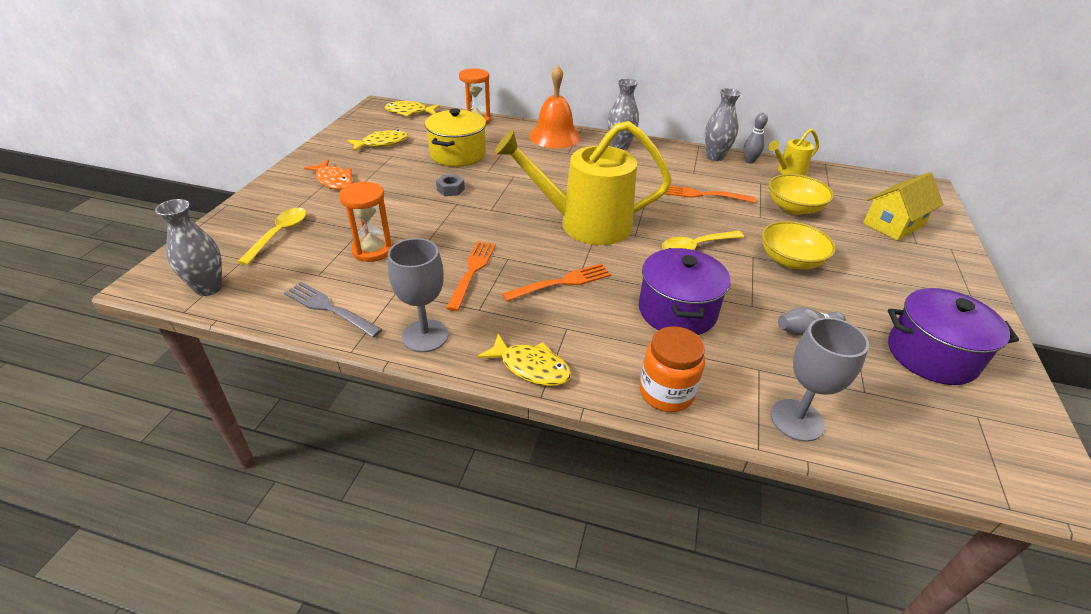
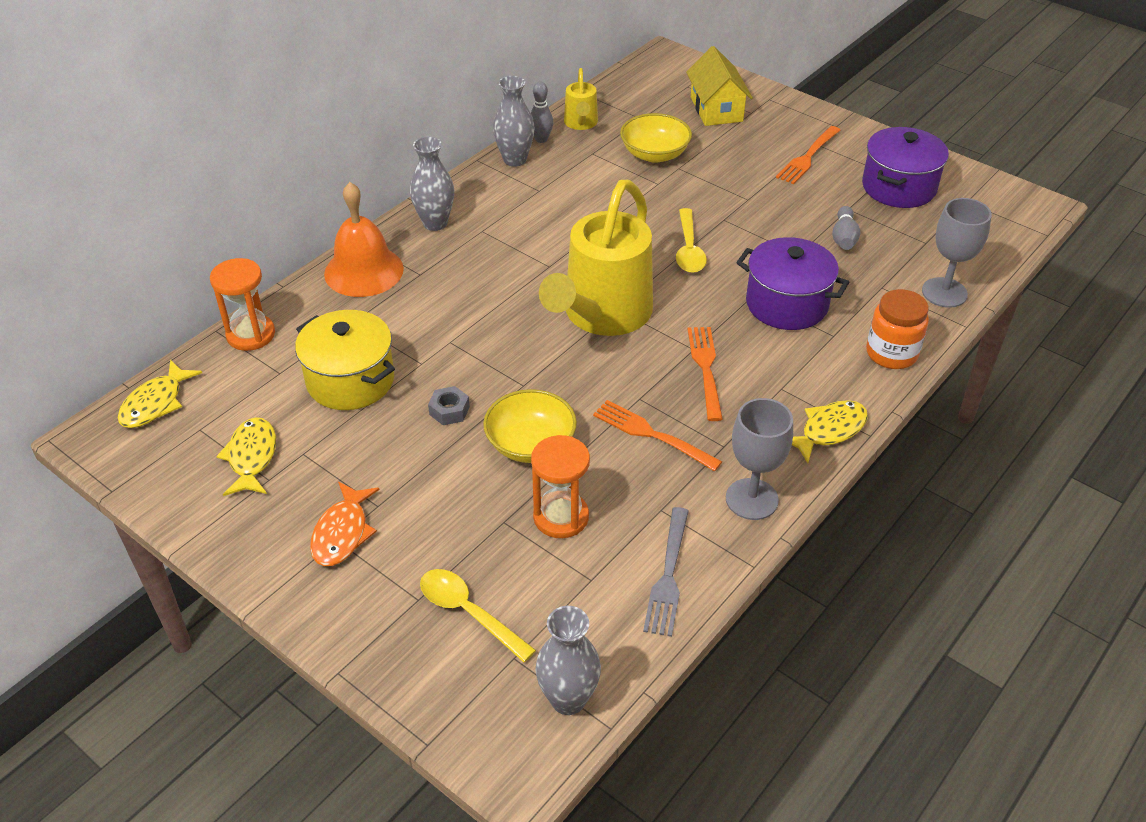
camera: 65 degrees left, 5 degrees up
grey fork [284,282,383,338] -> grey fork turned 45 degrees counterclockwise [643,507,689,637]
orange fish [304,160,353,190] -> orange fish turned 120 degrees clockwise [310,482,380,566]
orange fork [665,186,755,203] -> orange fork moved to [776,126,840,184]
yellow bowl [762,221,836,269] -> yellow bowl moved to [483,389,577,463]

